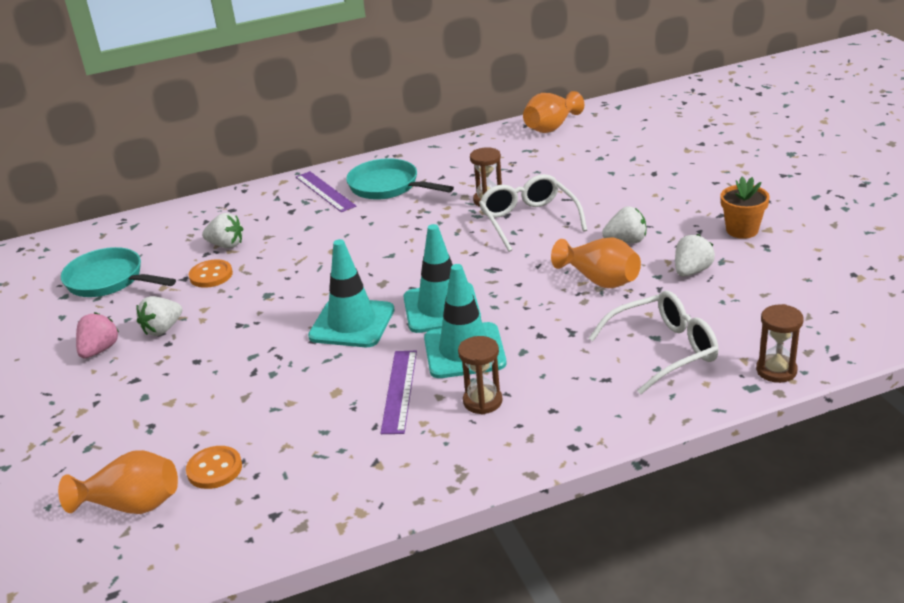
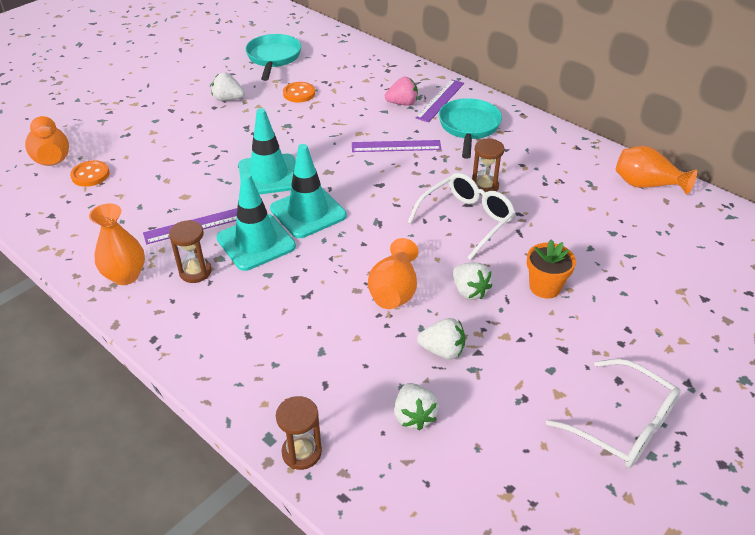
camera: 60 degrees right, 10 degrees up
pink strawberry [76,312,119,358] -> pink strawberry moved to [385,77,418,106]
white strawberry [202,213,243,249] -> white strawberry moved to [394,383,439,431]
white glasses [588,290,719,394] -> white glasses moved to [546,359,681,468]
orange flower pot [721,176,770,239] -> orange flower pot moved to [527,240,576,298]
none -> orange vase [89,203,145,285]
none -> purple ruler [352,140,441,152]

